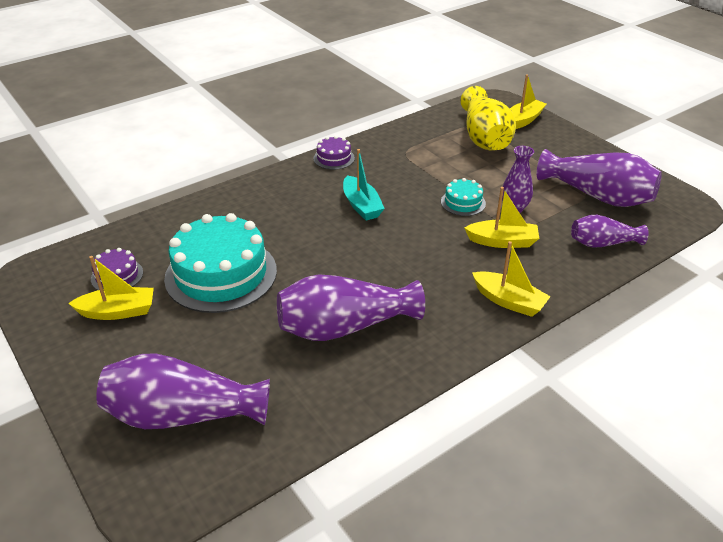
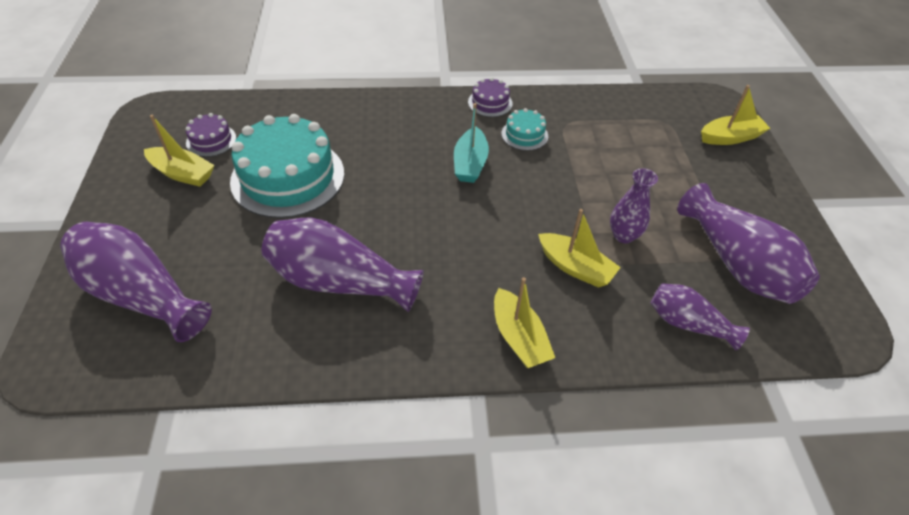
camera: 30 degrees right, 10 degrees up
turquoise cake [441,178,486,216] -> turquoise cake moved to [501,108,548,151]
yellow vase [460,86,516,151] -> none

